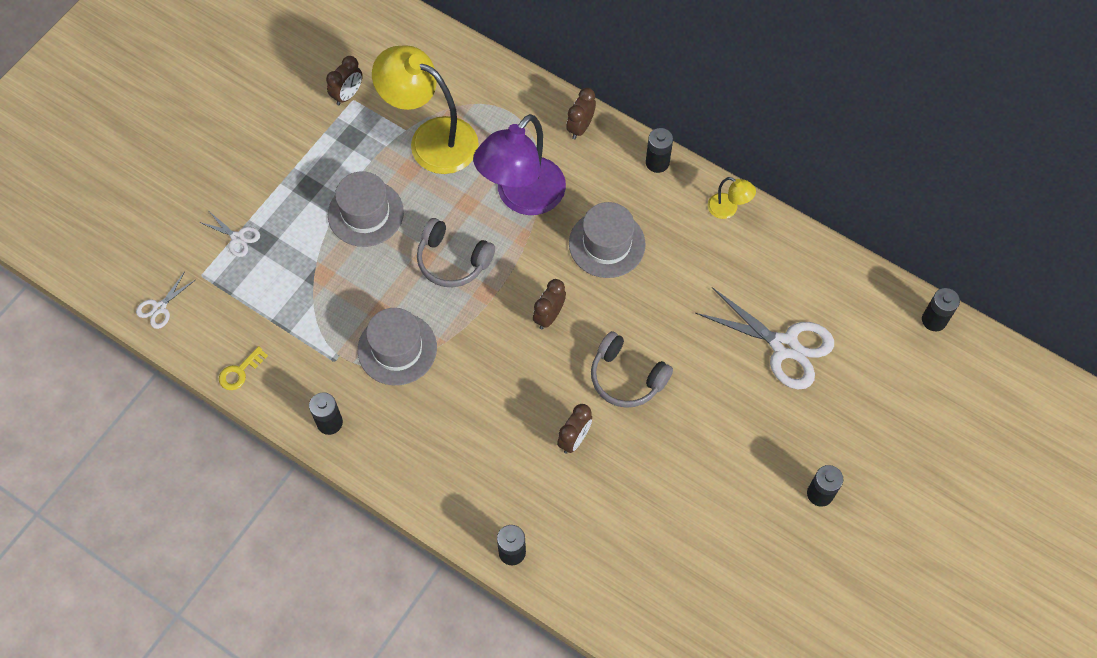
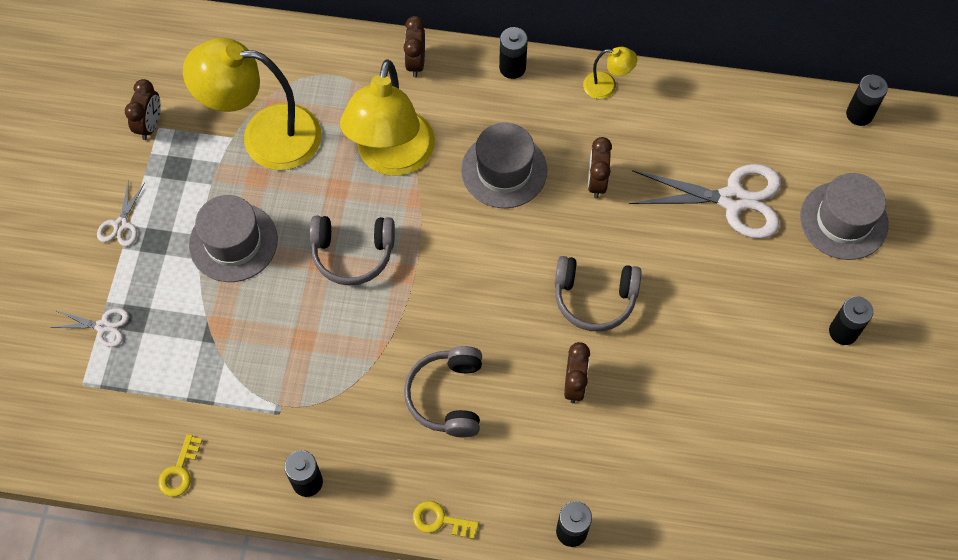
camera: 25 degrees left, 0 degrees up
white scissors [136,273,195,329] -> white scissors moved to [97,183,145,247]
grey hat [358,308,437,385] -> grey hat moved to [800,173,889,260]
purple lamp [473,114,566,215] -> yellow lamp [340,59,435,176]
brown clock [533,279,566,329] -> brown clock moved to [588,137,612,199]
none -> grey headphones [404,346,482,437]
none -> yellow key [413,501,479,539]

